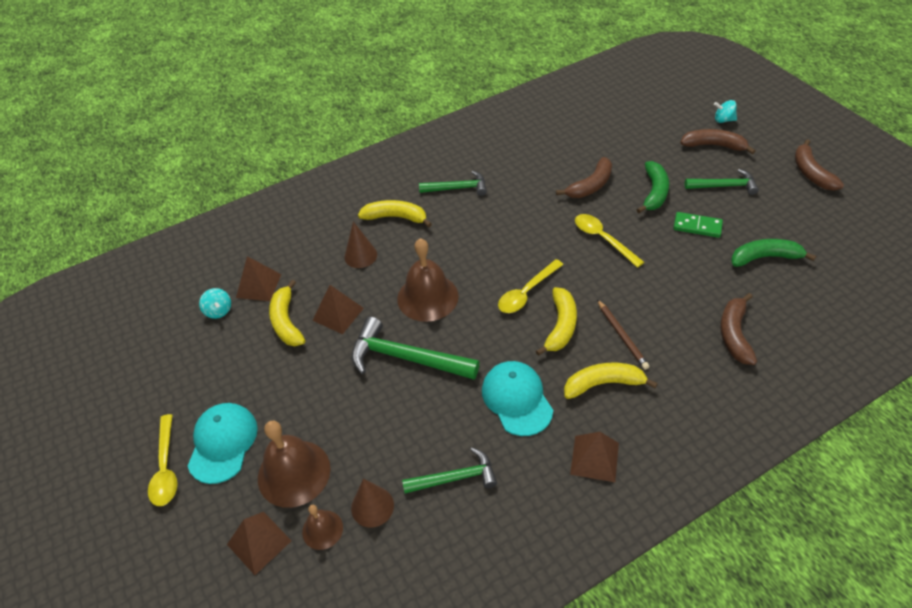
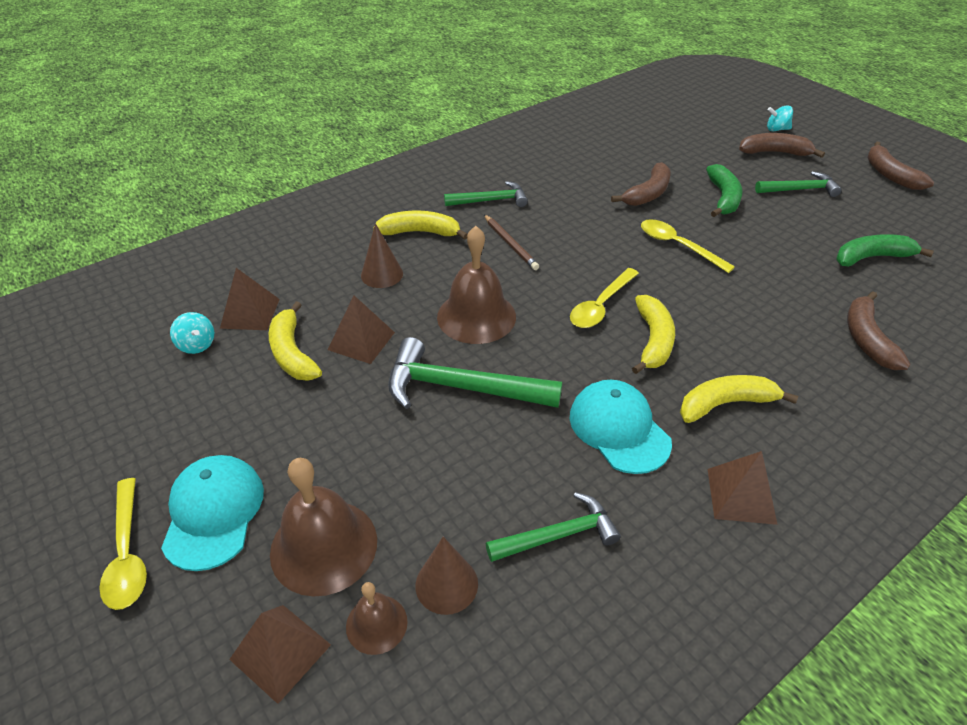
camera: 10 degrees left, 5 degrees down
brown pencil [597,299,650,370] -> brown pencil moved to [484,215,539,270]
green domino [673,212,723,238] -> none

